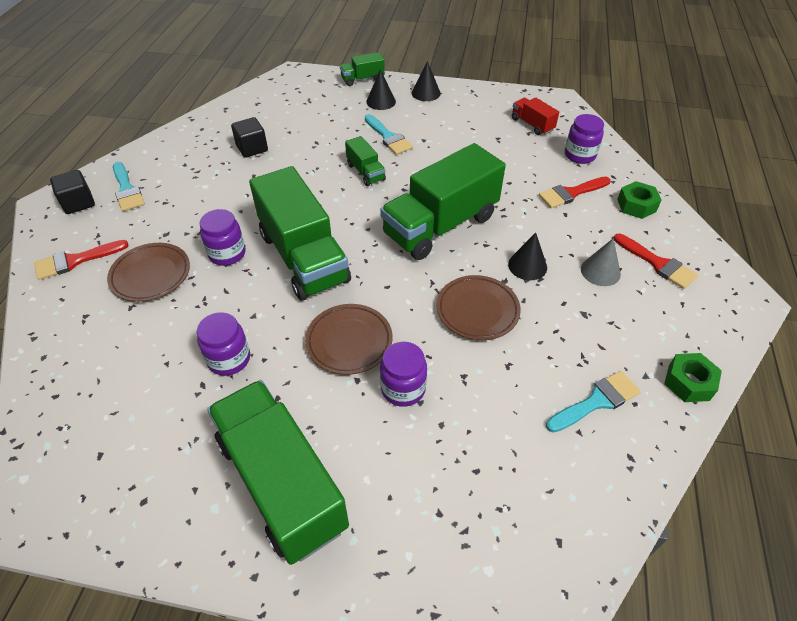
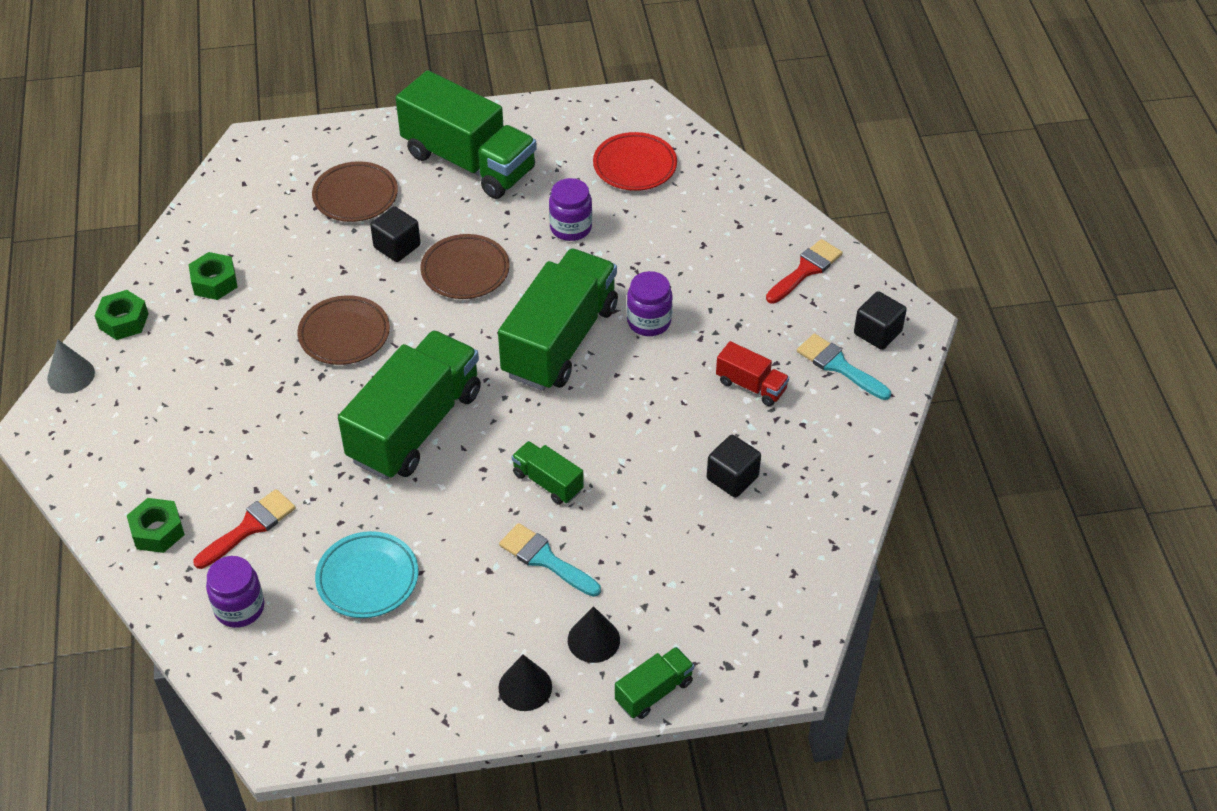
camera: 160 degrees right, 0 degrees up
brown plate [107,243,190,302] -> brown plate moved to [312,161,398,222]
green truck [249,166,351,300] -> green truck turned 75 degrees clockwise [498,249,618,391]
purple jar [380,342,427,407] -> black cube [370,206,421,262]
black cone [508,233,547,280] -> none
red truck [512,97,559,135] -> red truck moved to [716,341,789,406]
turquoise brush [546,371,641,433] -> green nut [188,252,237,300]
grey cone [581,238,621,286] -> grey cone moved to [47,339,95,394]
red brush [614,234,698,289] -> none
none -> turquoise plate [315,531,418,618]
none -> red plate [593,132,677,191]

